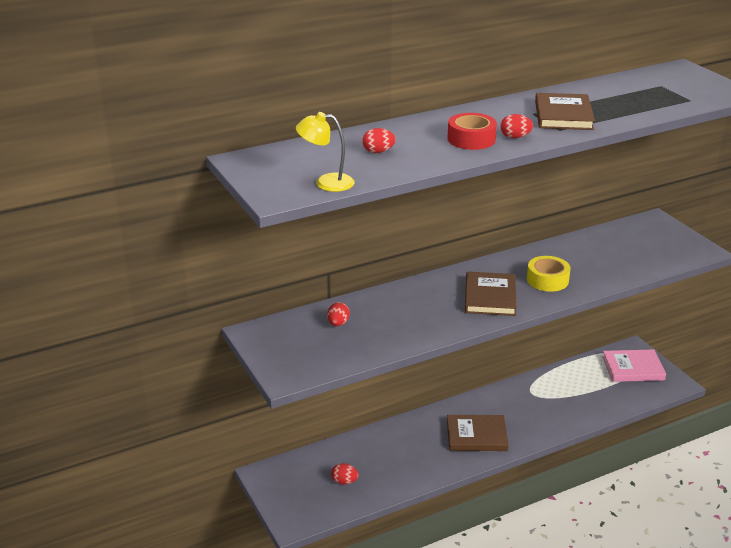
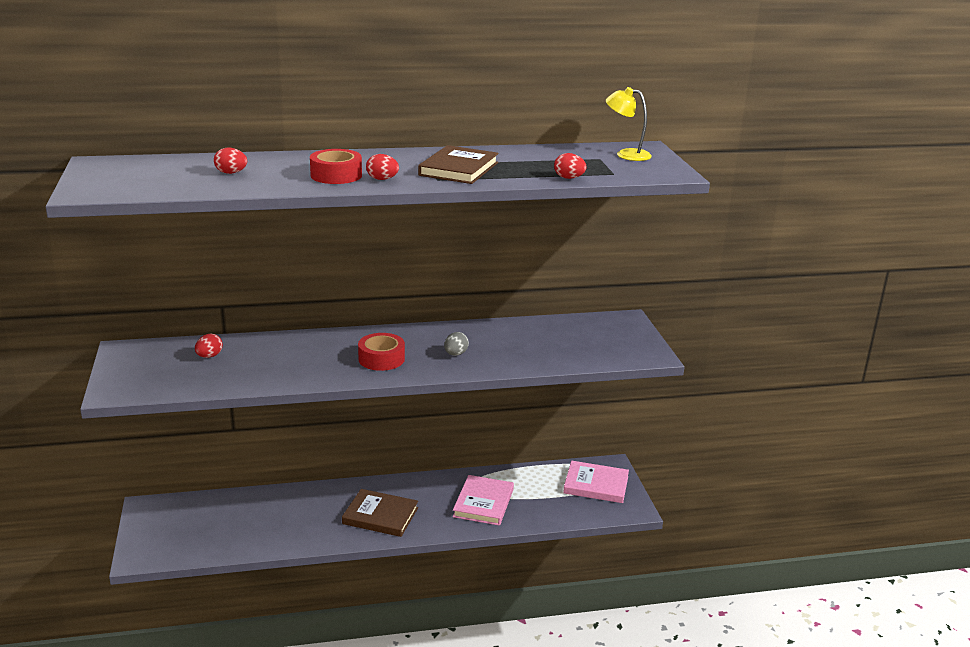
camera: 15 degrees right, 5 degrees down
yellow lamp [296,112,354,192] -> yellow lamp moved to [606,87,652,161]
red egg [331,463,359,485] -> red egg moved to [554,153,587,179]
brown book [465,272,517,316] -> red tape [358,333,405,371]
yellow tape [527,256,570,292] -> grey egg [444,332,469,356]
none -> pink book [453,475,514,526]

